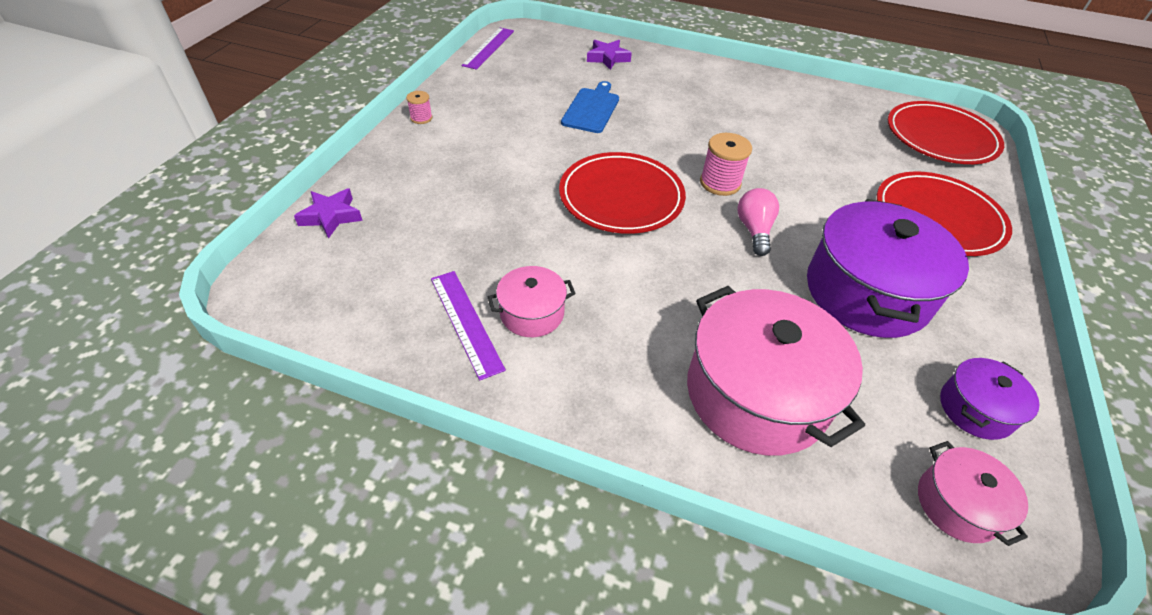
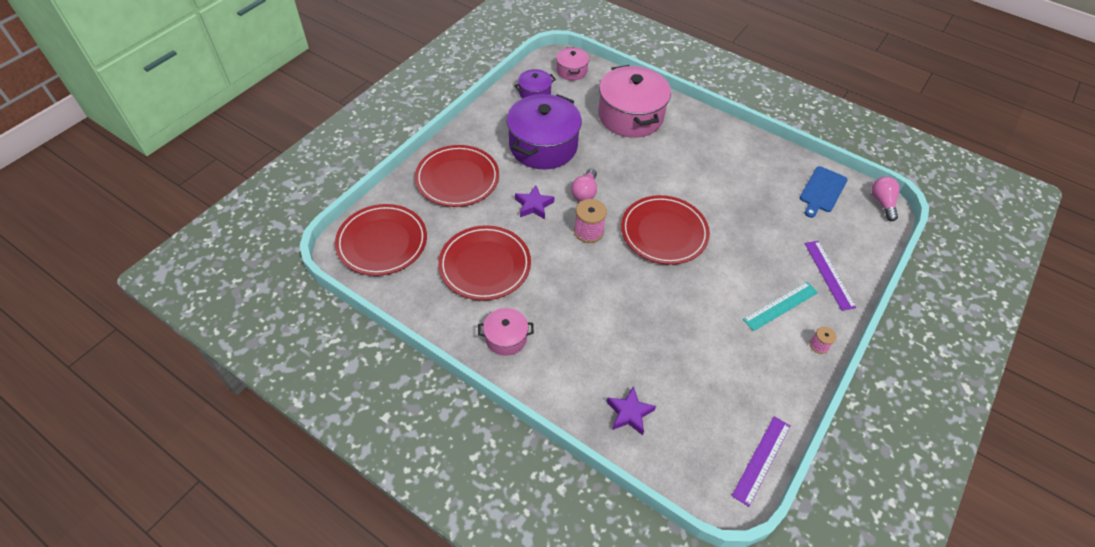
camera: 165 degrees left, 5 degrees up
purple star [294,188,363,239] -> purple star moved to [515,185,555,219]
purple ruler [431,271,506,381] -> purple ruler moved to [804,241,856,311]
pink pot [488,266,576,337] -> pink pot moved to [478,308,534,356]
blue cutting board [561,81,619,133] -> blue cutting board moved to [800,166,848,218]
none -> red plate [438,225,531,300]
none -> turquoise ruler [743,282,818,331]
none -> pink light bulb [871,177,900,221]

